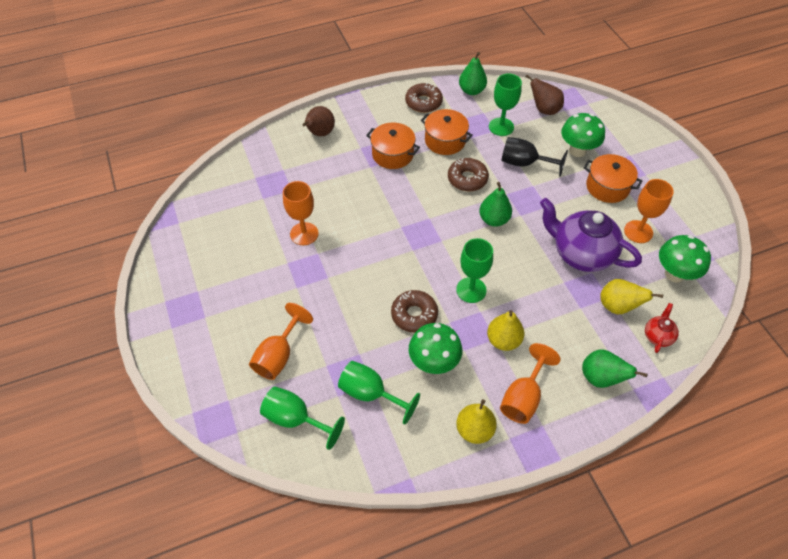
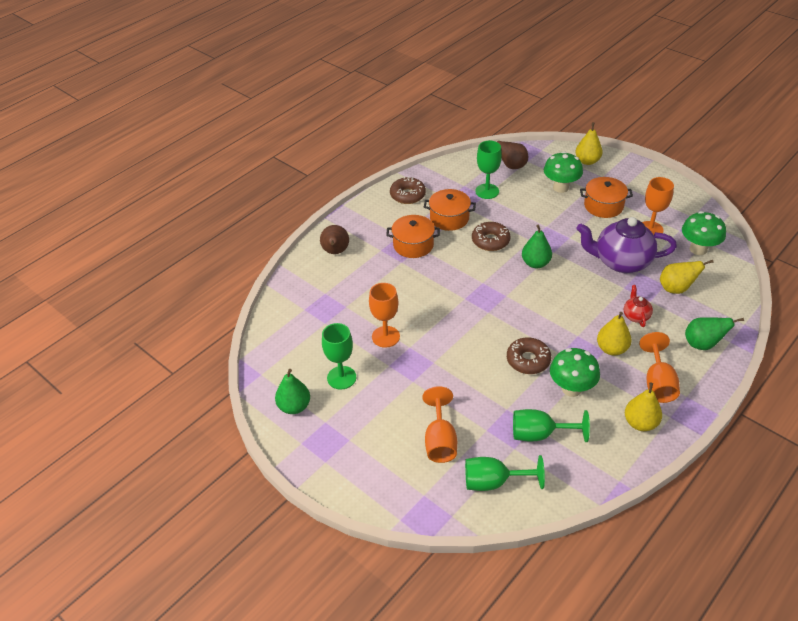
camera: 25 degrees left, 10 degrees down
green goblet [456,238,493,303] -> green goblet moved to [322,323,356,390]
green pear [459,52,487,95] -> green pear moved to [275,369,310,414]
black goblet [502,137,568,177] -> none
red teapot [645,303,679,353] -> red teapot moved to [624,285,653,327]
none -> yellow pear [575,122,603,165]

